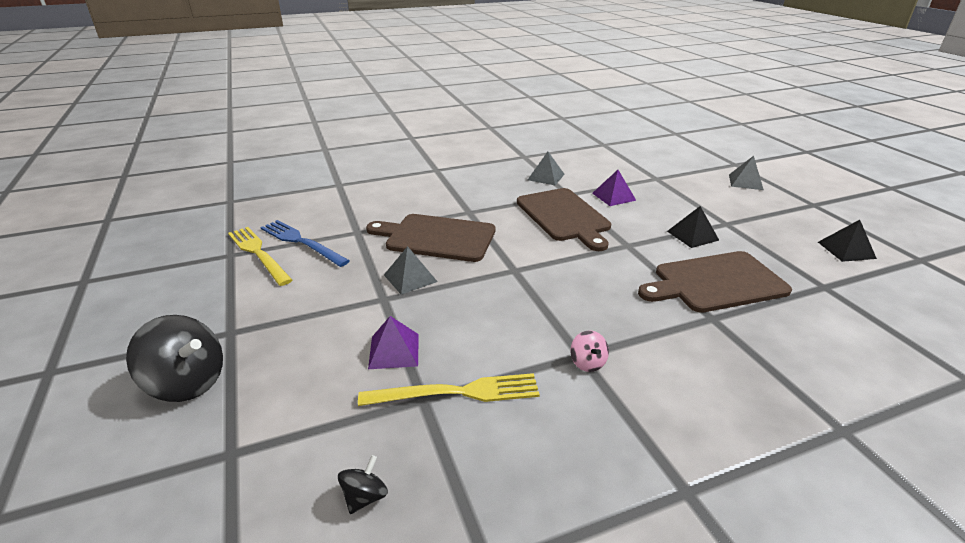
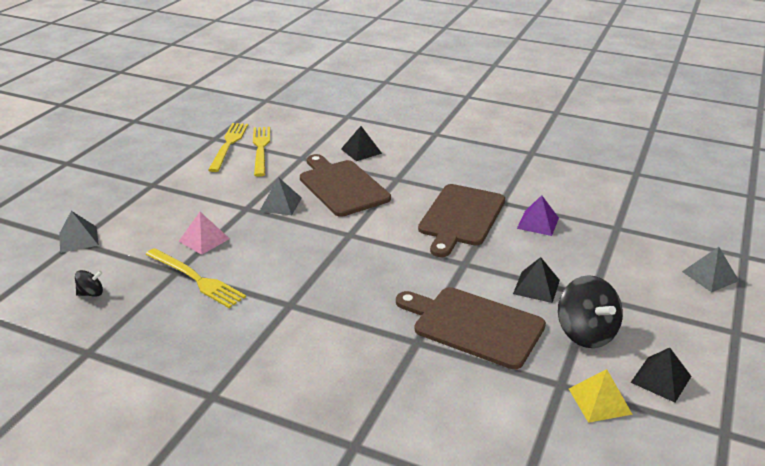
camera: 45 degrees right, 0 degrees up
black spinning top [126,315,223,402] -> black spinning top moved to [558,275,623,348]
blue fork [260,220,350,267] -> yellow fork [253,127,270,177]
purple pyramid [368,316,419,369] -> pink pyramid [179,212,230,255]
grey pyramid [528,152,564,185] -> grey pyramid moved to [59,211,99,253]
pink spinning top [570,330,609,372] -> none
none -> black pyramid [341,126,382,161]
none -> yellow pyramid [569,369,633,423]

